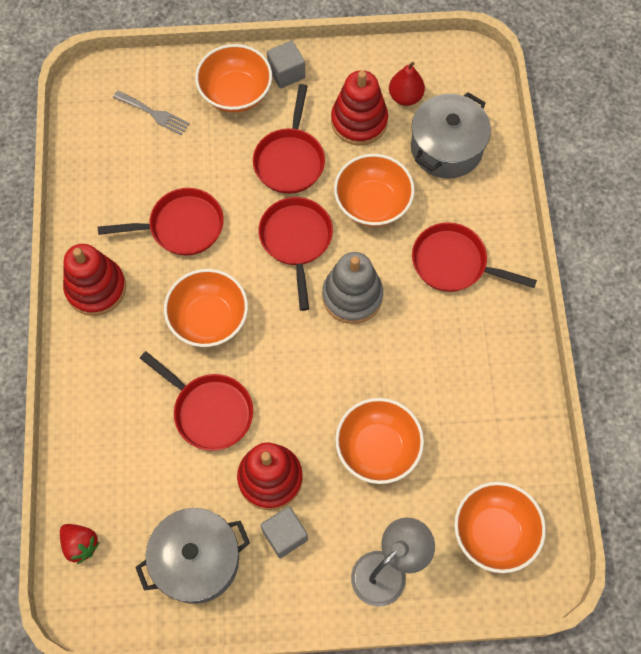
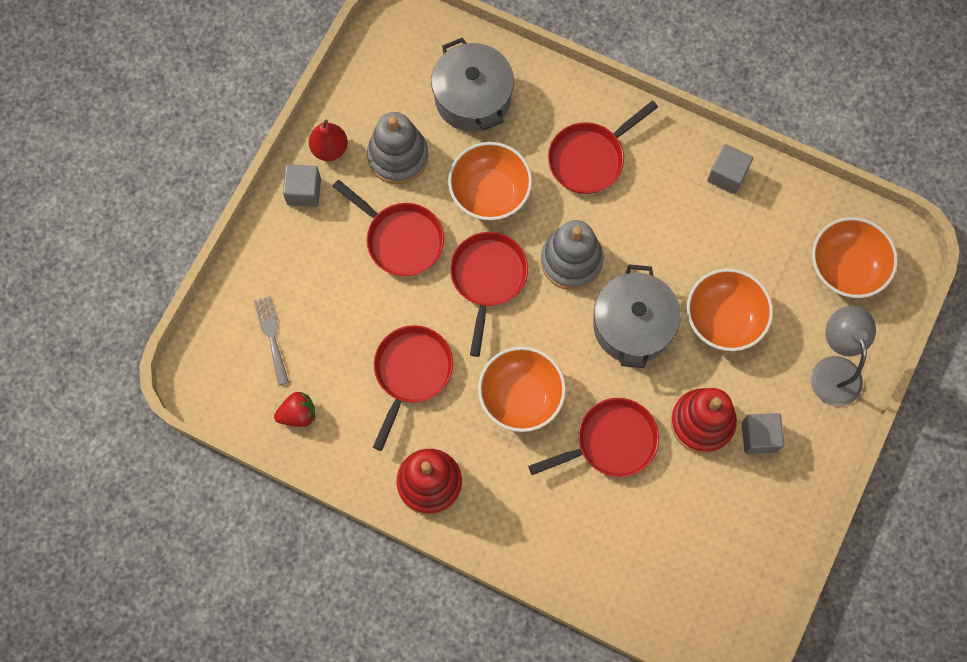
camera: 60 degrees left, 5 degrees up
red strawberry [60,524,100,564] -> red strawberry moved to [274,392,315,427]
grey fork [113,91,190,135] -> grey fork turned 75 degrees counterclockwise [254,296,289,386]
grey pot [135,508,250,604] -> grey pot moved to [593,264,681,368]
orange bowl [195,44,272,112] -> none
red pan [259,197,333,311] -> red pan turned 75 degrees clockwise [450,232,528,357]
red stacking toy [331,70,388,146] -> grey stacking toy [367,112,428,184]
red pear [389,62,425,106] -> red pear moved to [309,120,348,161]
none -> grey cube [707,144,753,194]

